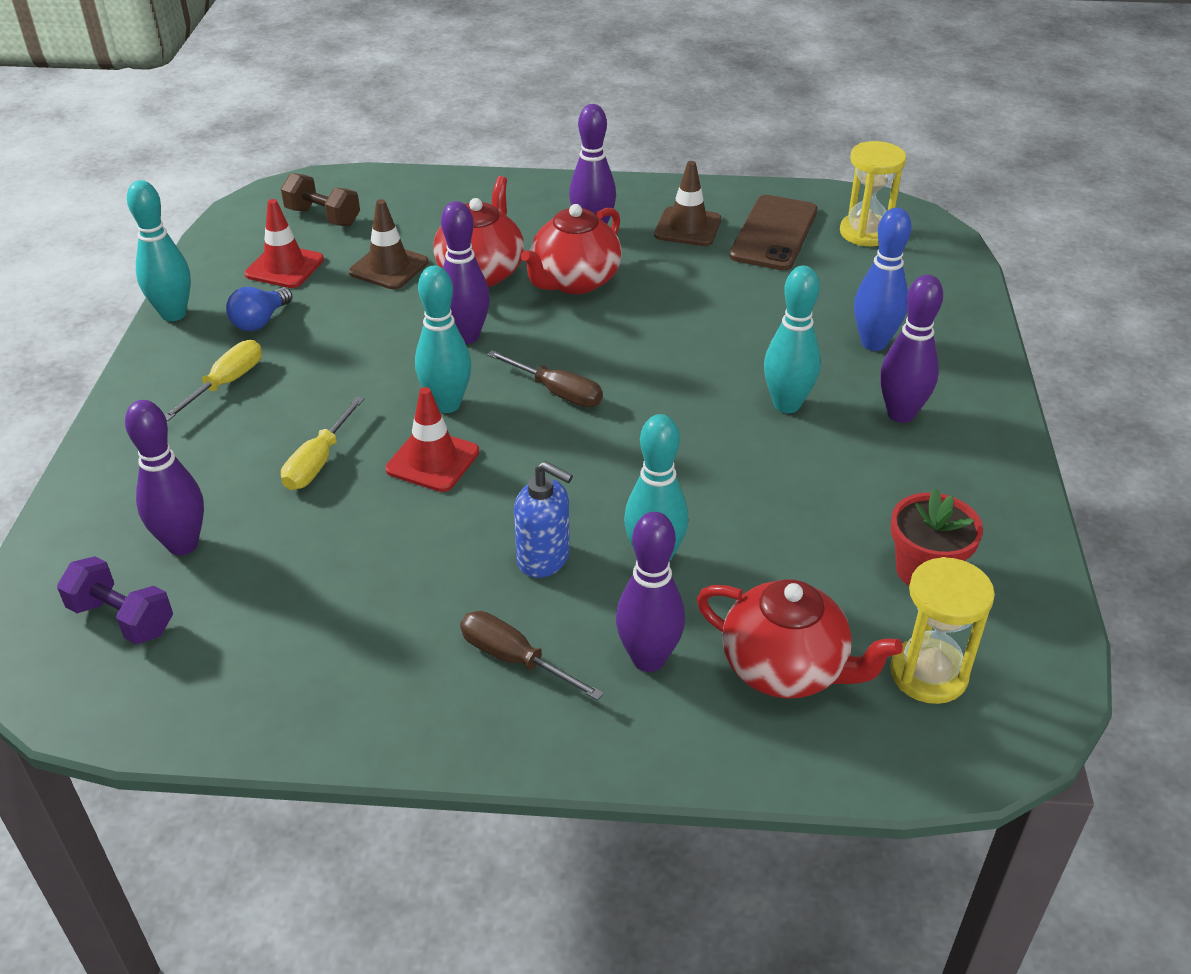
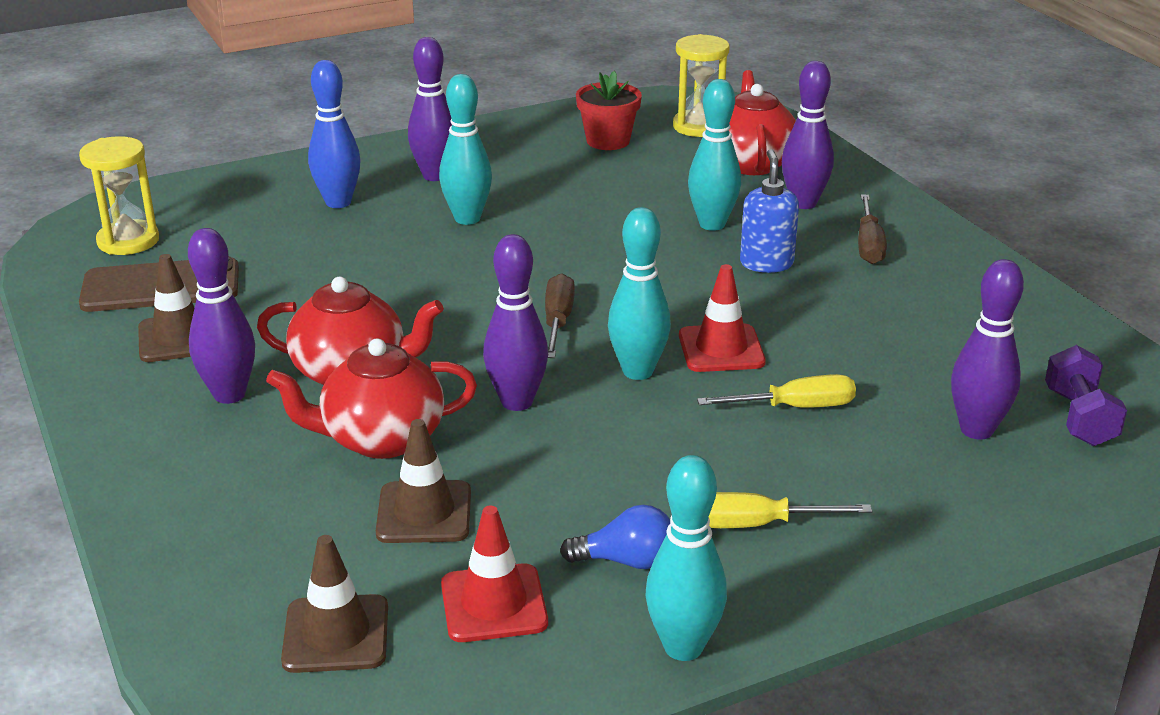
camera: 120 degrees left, 10 degrees down
brown dumbbell [281,173,360,226] -> brown traffic cone [281,535,388,673]

